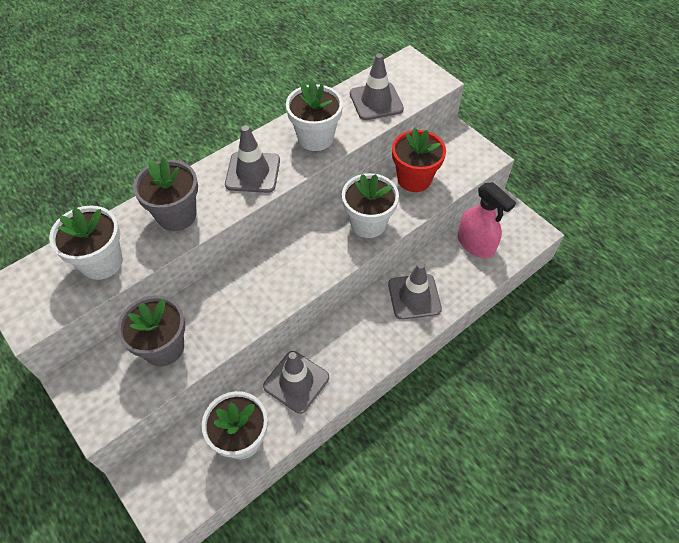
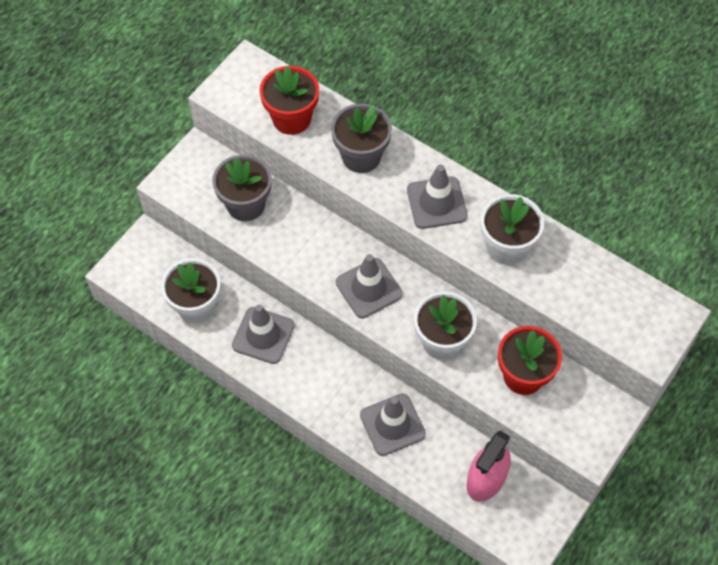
camera: 75 degrees right, 5 degrees up
white flower pot [49,206,123,280] -> red flower pot [260,66,319,135]
grey traffic cone [350,53,404,120] -> grey traffic cone moved to [336,254,403,318]

